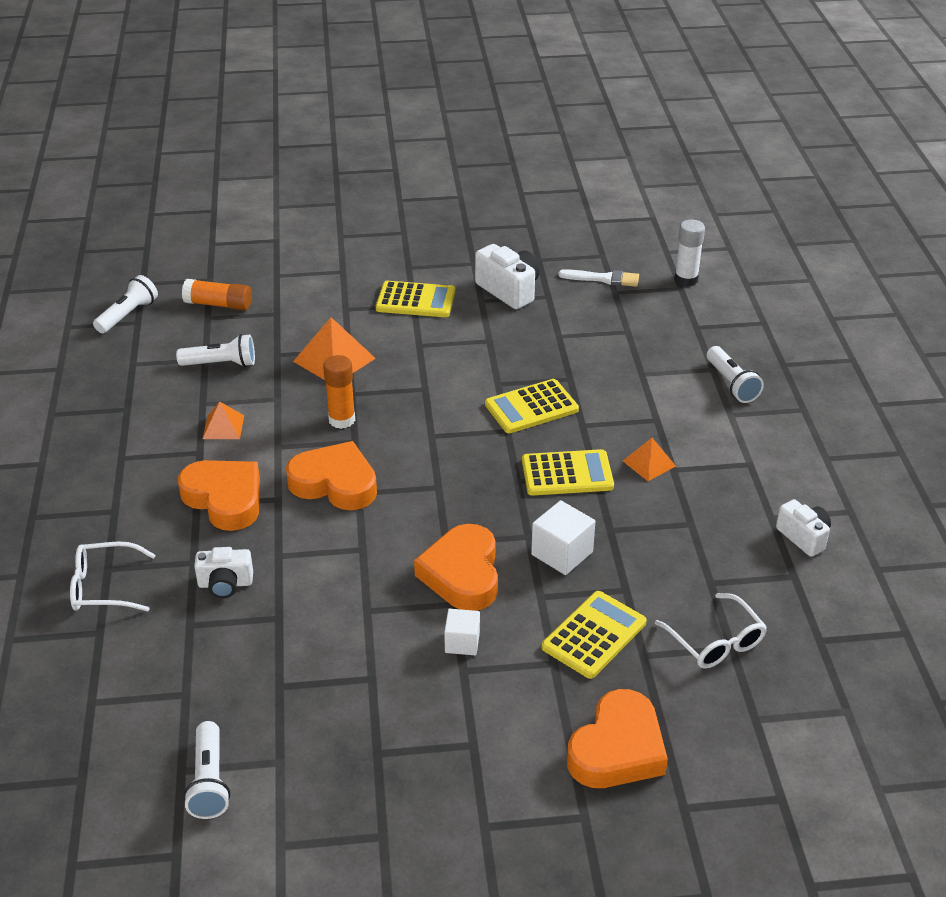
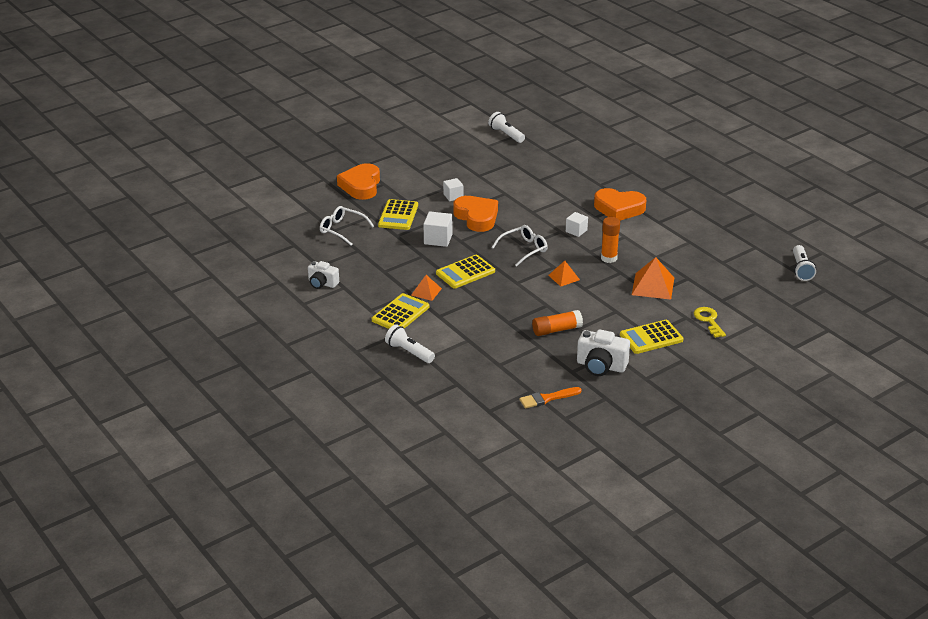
camera: 150 degrees right, 5 degrees down
white glasses [70,542,156,612] -> white glasses moved to [492,225,548,267]
white flashlight [176,334,255,367] -> none
orange glue stick [182,279,252,310] -> orange glue stick moved to [532,310,583,336]
white camera [194,547,253,598] -> none
orange pyramid [203,402,244,439] -> orange pyramid moved to [548,261,580,287]
orange heart [286,441,377,510] -> white cube [566,212,588,237]
yellow calculator [485,379,579,433] -> yellow calculator moved to [372,293,429,329]
white brush [558,269,639,287] -> orange brush [519,387,582,408]
white glue stick [675,220,705,286] -> none
none -> yellow key [694,307,726,338]

